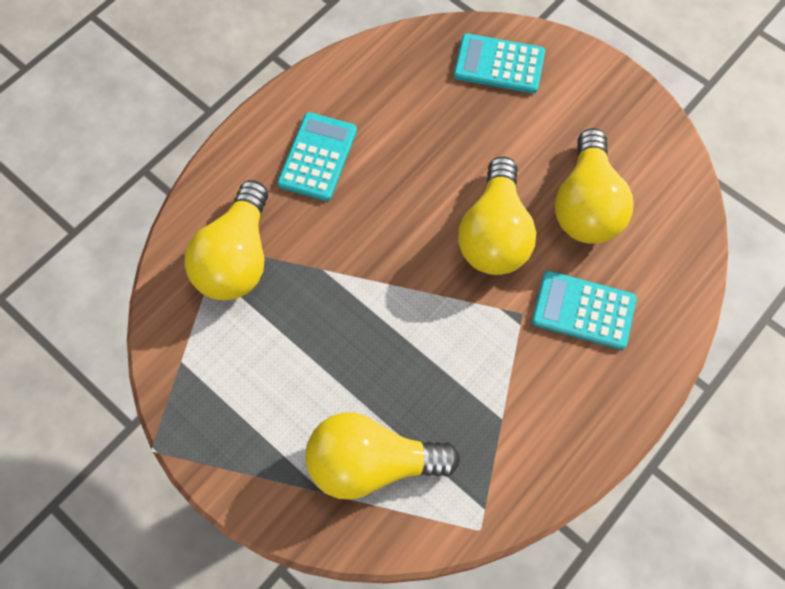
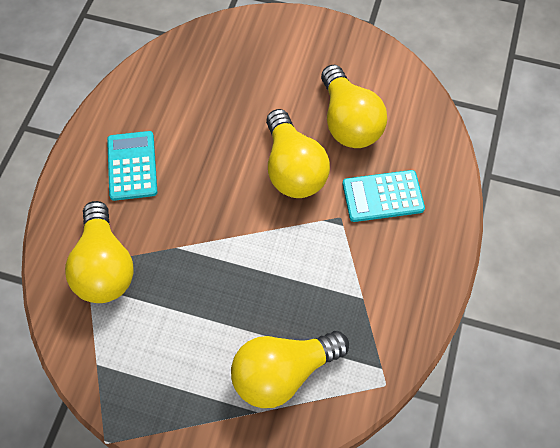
camera: 25 degrees left, 5 degrees down
turquoise calculator [454,33,545,93] -> none

